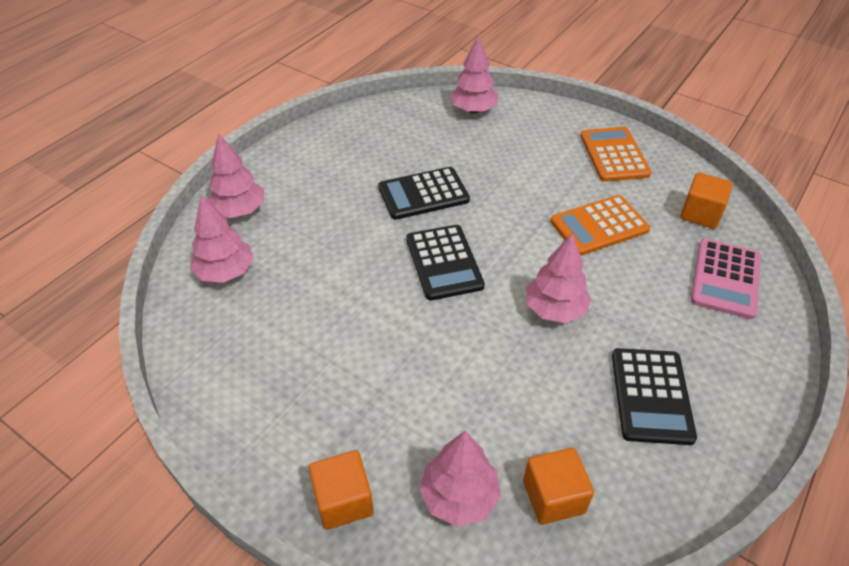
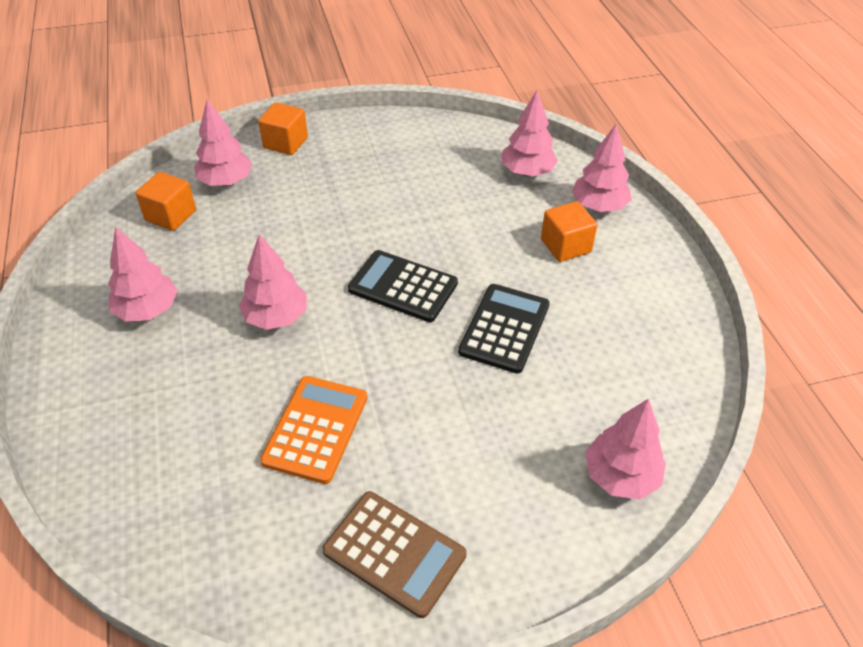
camera: 130 degrees right, 0 degrees up
orange calculator [580,127,651,182] -> brown calculator [322,491,467,618]
black calculator [612,348,697,445] -> pink tree [108,227,178,322]
orange cube [680,173,733,229] -> orange cube moved to [541,201,597,262]
pink calculator [691,239,761,319] -> none

